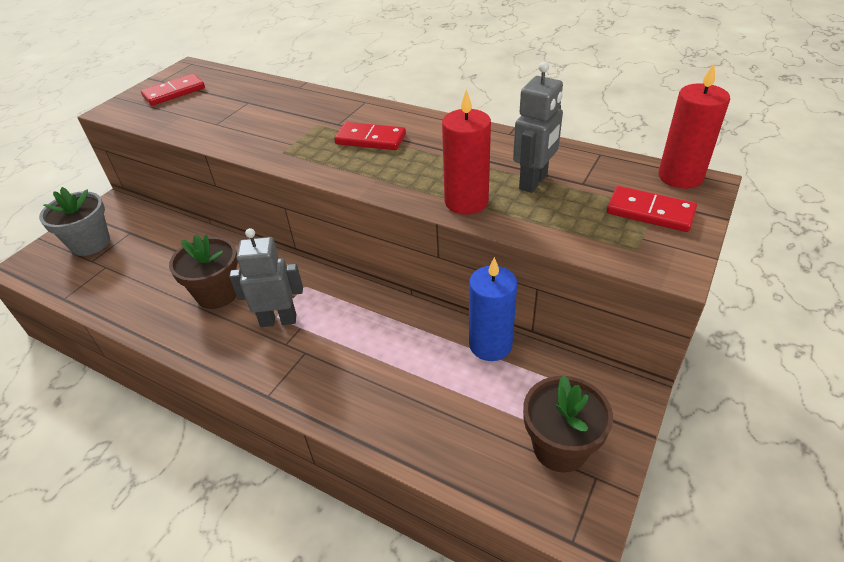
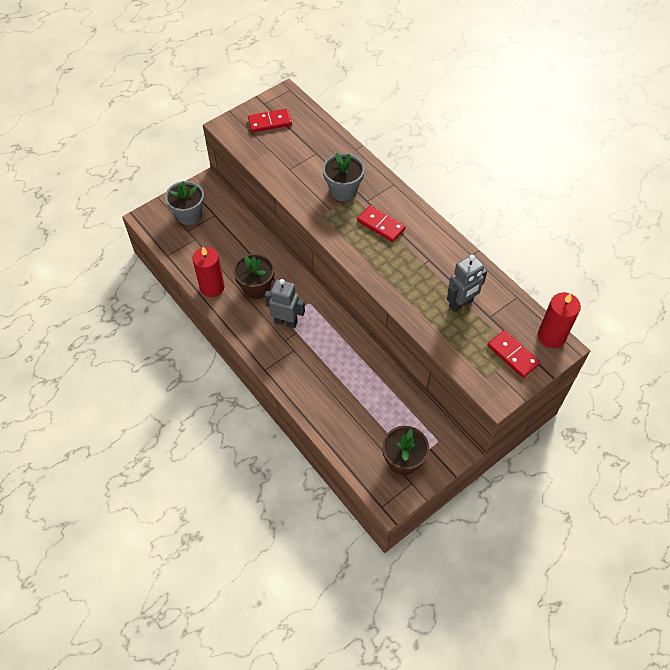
camera: 20 degrees right, 15 degrees up
red candle [442,89,491,215] -> red candle moved to [193,247,224,297]
blue candle [469,257,517,361] -> none
none -> grey flower pot [323,153,365,201]

